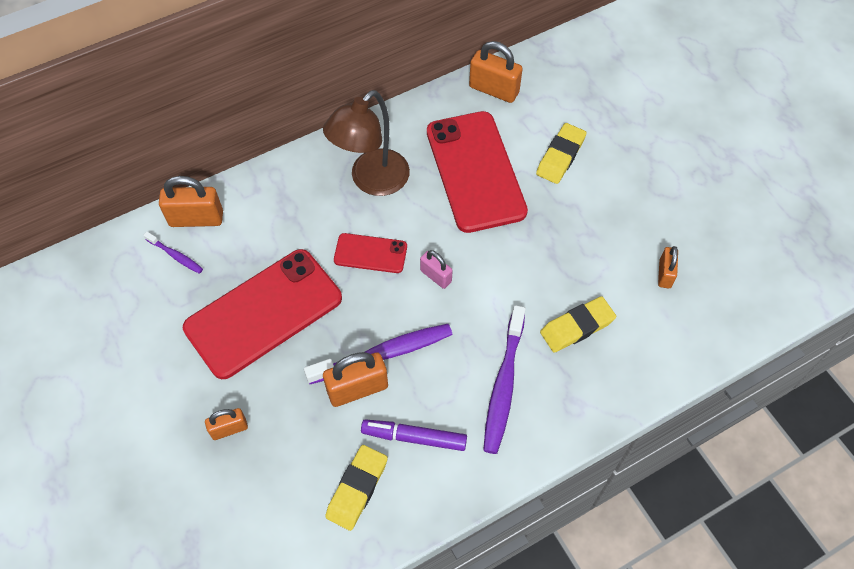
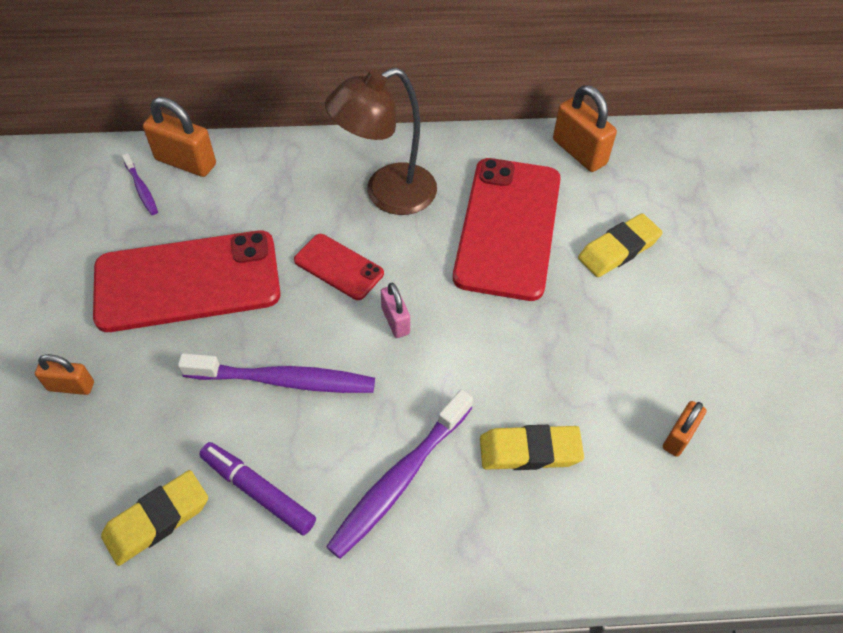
camera: 25 degrees right, 5 degrees down
orange padlock [323,352,388,407] -> none

